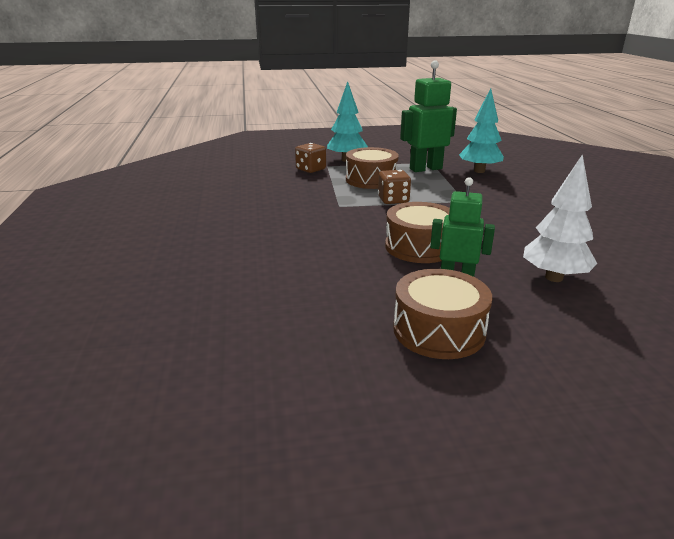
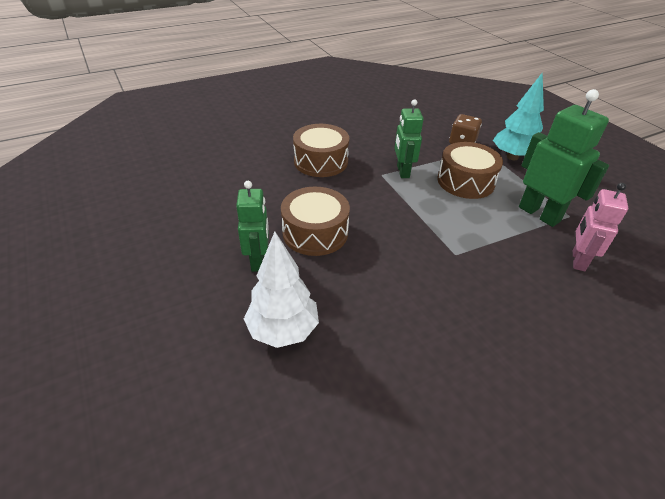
camera: 70 degrees right, 15 degrees up
brown dice [378,170,411,204] -> none
brown drum [393,269,492,359] -> brown drum moved to [293,124,349,177]
turquoise tree [459,88,504,173] -> pink robot [573,183,628,271]
none -> green robot [394,99,423,178]

